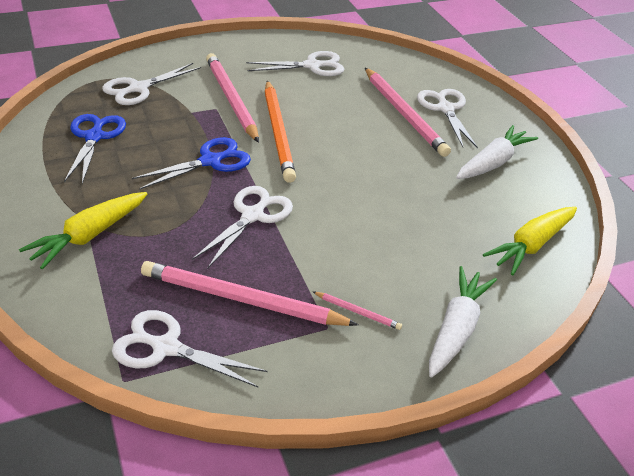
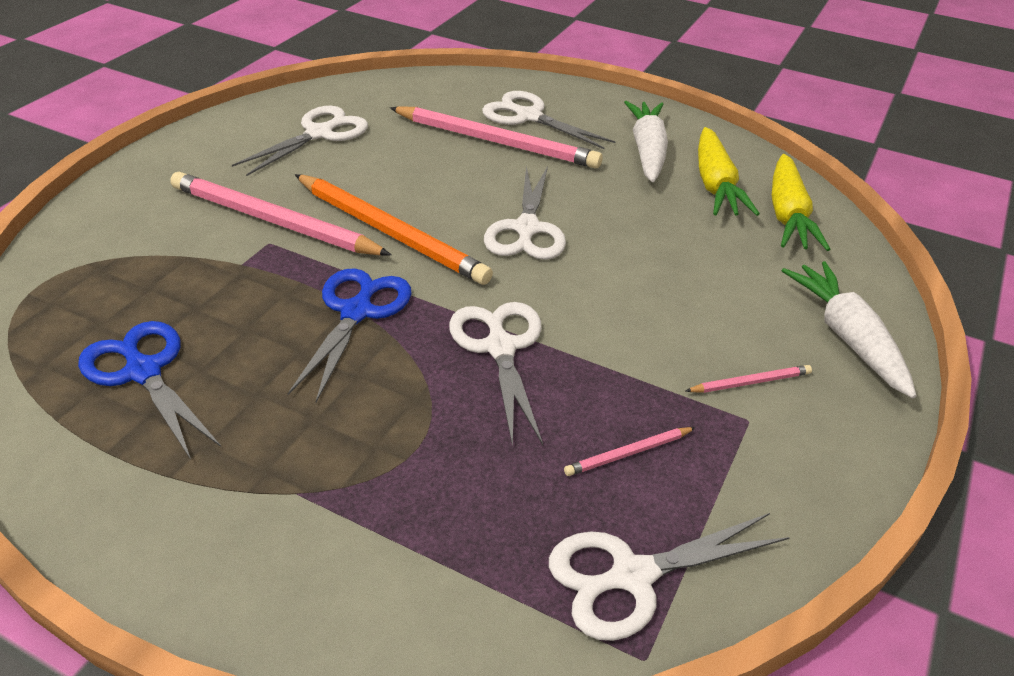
camera: 40 degrees left, 0 degrees up
yellow carrot [19,192,147,269] -> yellow carrot moved to [698,127,760,216]
white scissors [102,63,201,105] -> white scissors moved to [484,166,566,260]
pink pencil [141,261,358,326] -> pink pencil [564,427,696,476], size x0.43

